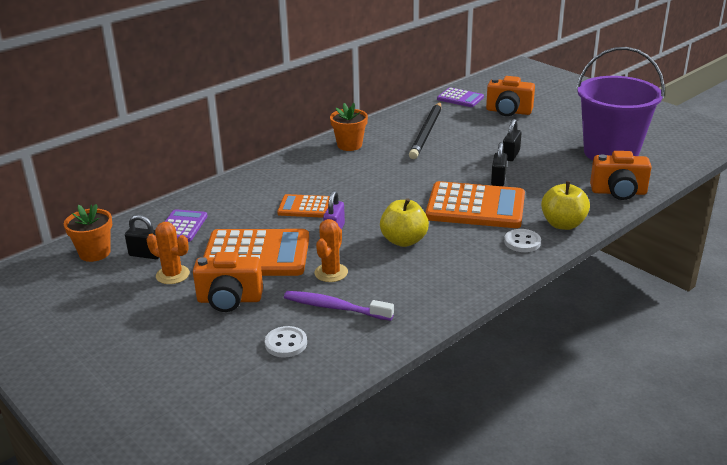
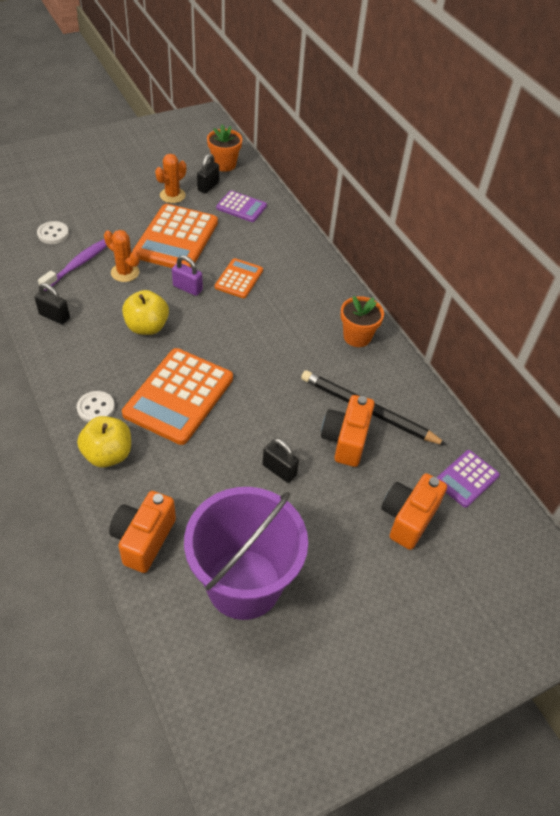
camera: 100 degrees right, 20 degrees up
orange camera [193,252,263,312] -> orange camera moved to [321,395,375,467]
black padlock [491,142,507,186] -> black padlock moved to [35,283,70,324]

